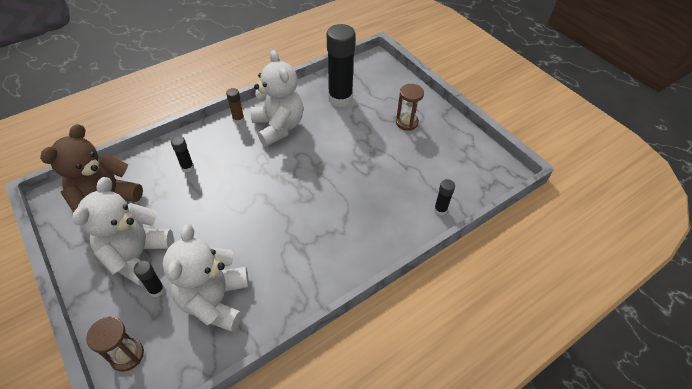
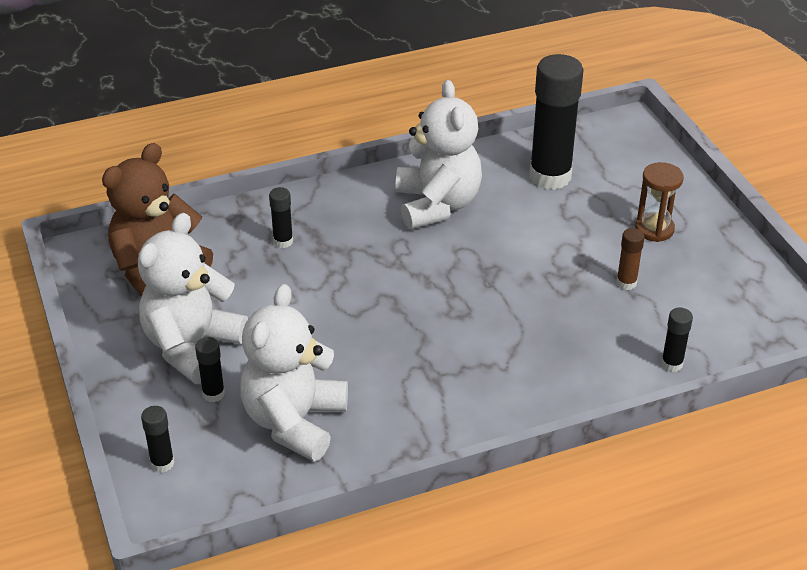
camera: 15 degrees right, 10 degrees down
brown hourglass [86,316,144,372] -> black glue stick [141,406,175,473]
brown glue stick [226,88,244,124] -> brown glue stick moved to [616,228,645,290]

